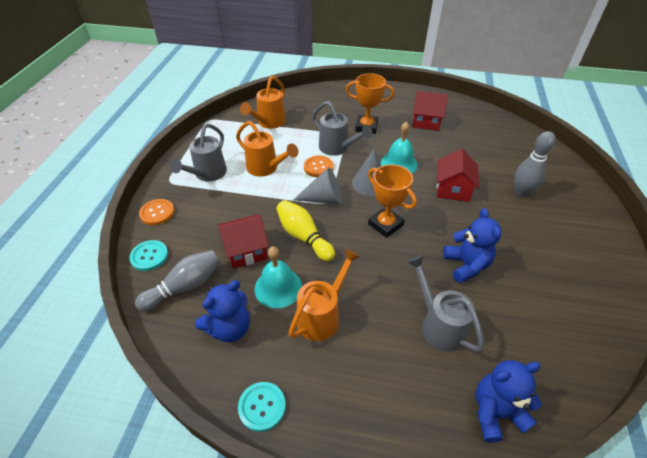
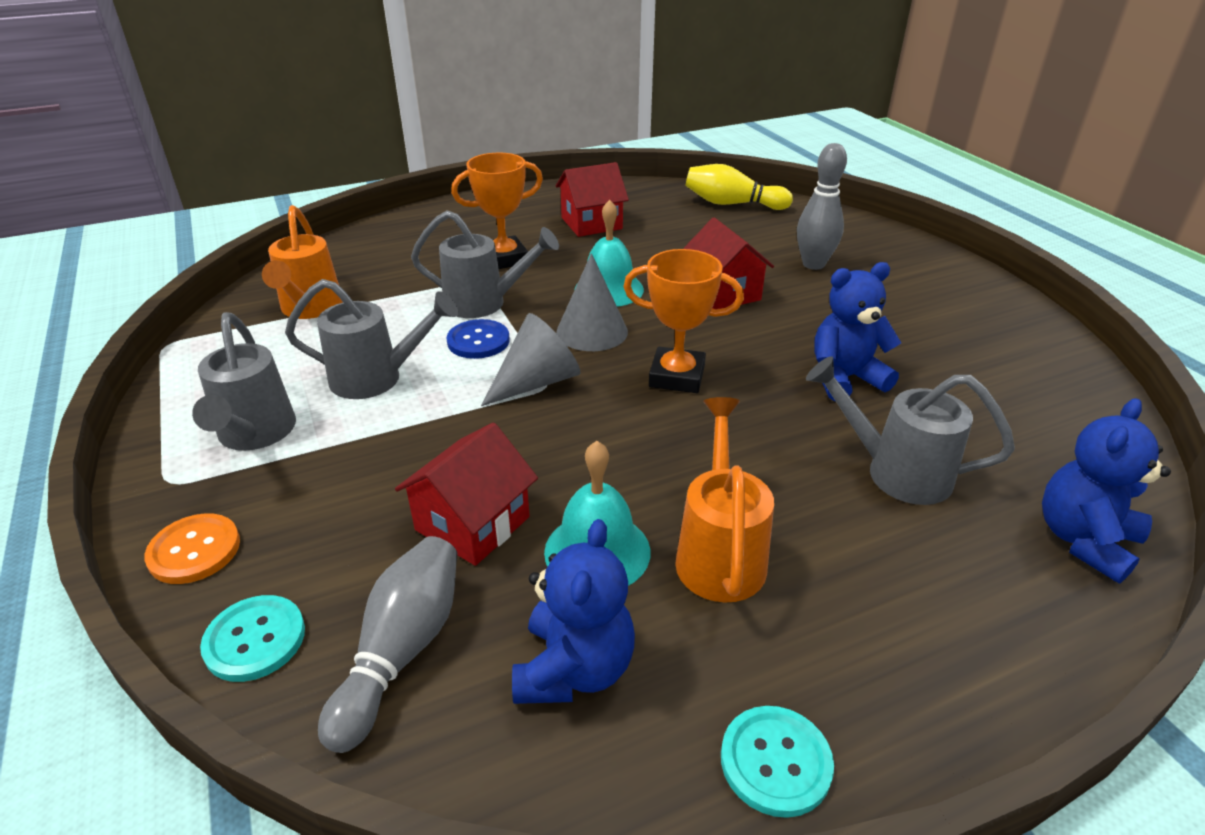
camera: 35 degrees left, 10 degrees down
orange watering can [236,121,298,177] -> grey watering can [285,279,458,399]
yellow bowling pin [276,200,335,262] -> yellow bowling pin moved to [686,164,793,210]
orange button [304,155,334,177] -> blue button [447,319,510,359]
blue teddy bear [443,208,501,283] -> blue teddy bear turned 60 degrees counterclockwise [814,262,901,401]

